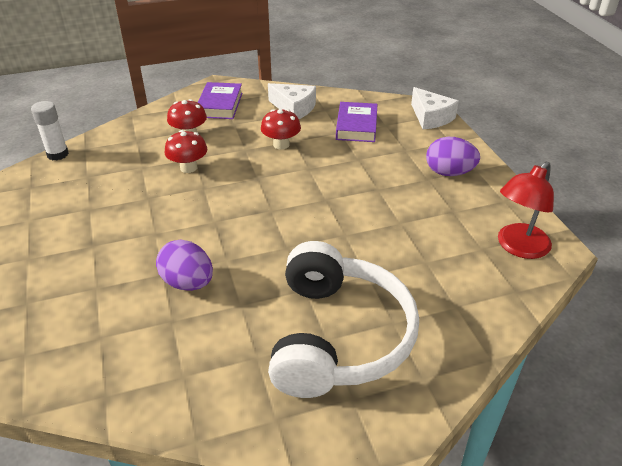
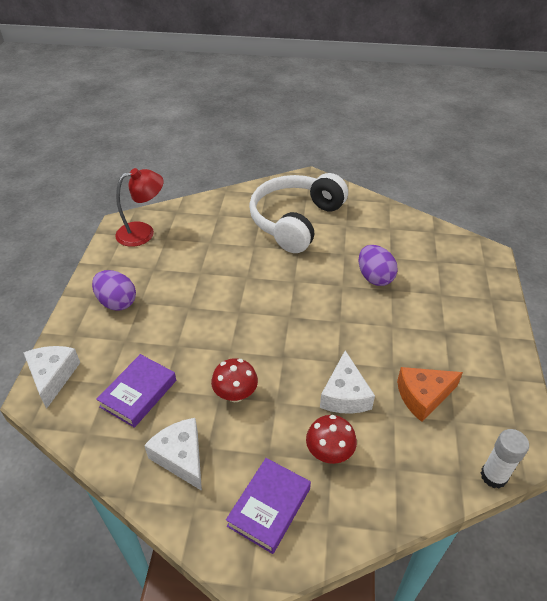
camera: 155 degrees left, 5 degrees up
red mushroom [165,130,207,173] -> white cheese [320,350,375,414]
none -> orange cheese [397,367,463,422]

